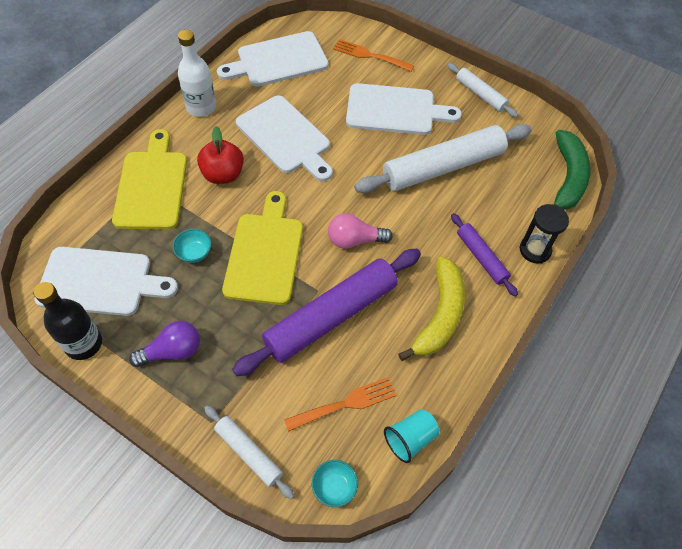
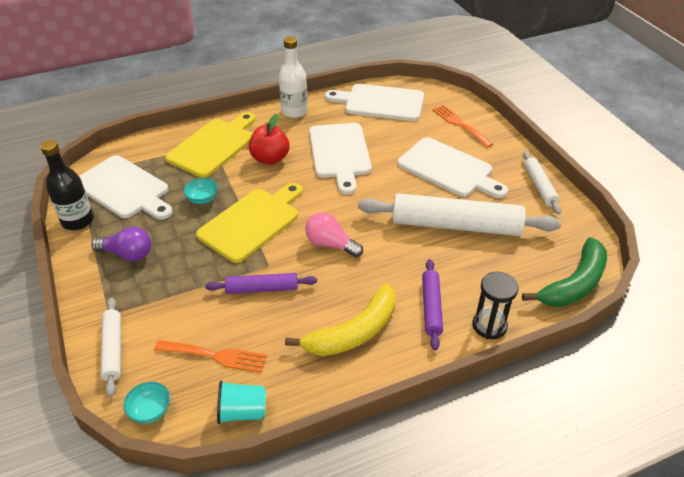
camera: 35 degrees right, 15 degrees down
purple rolling pin [232,249,421,376] -> purple rolling pin [205,273,317,294], size x0.51

